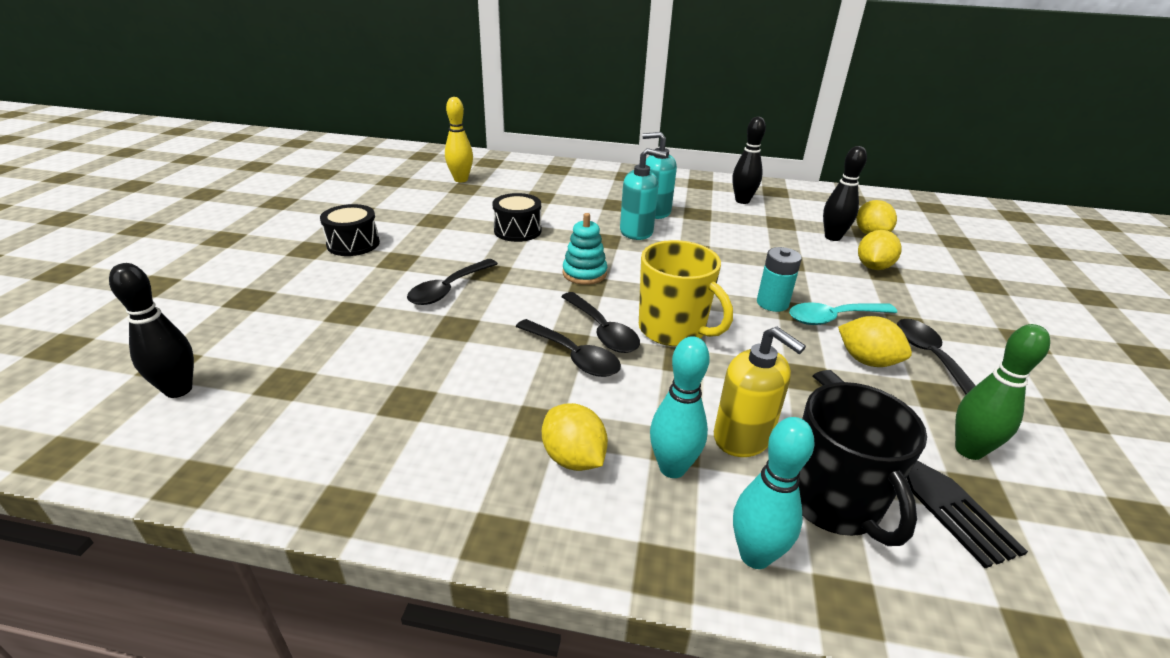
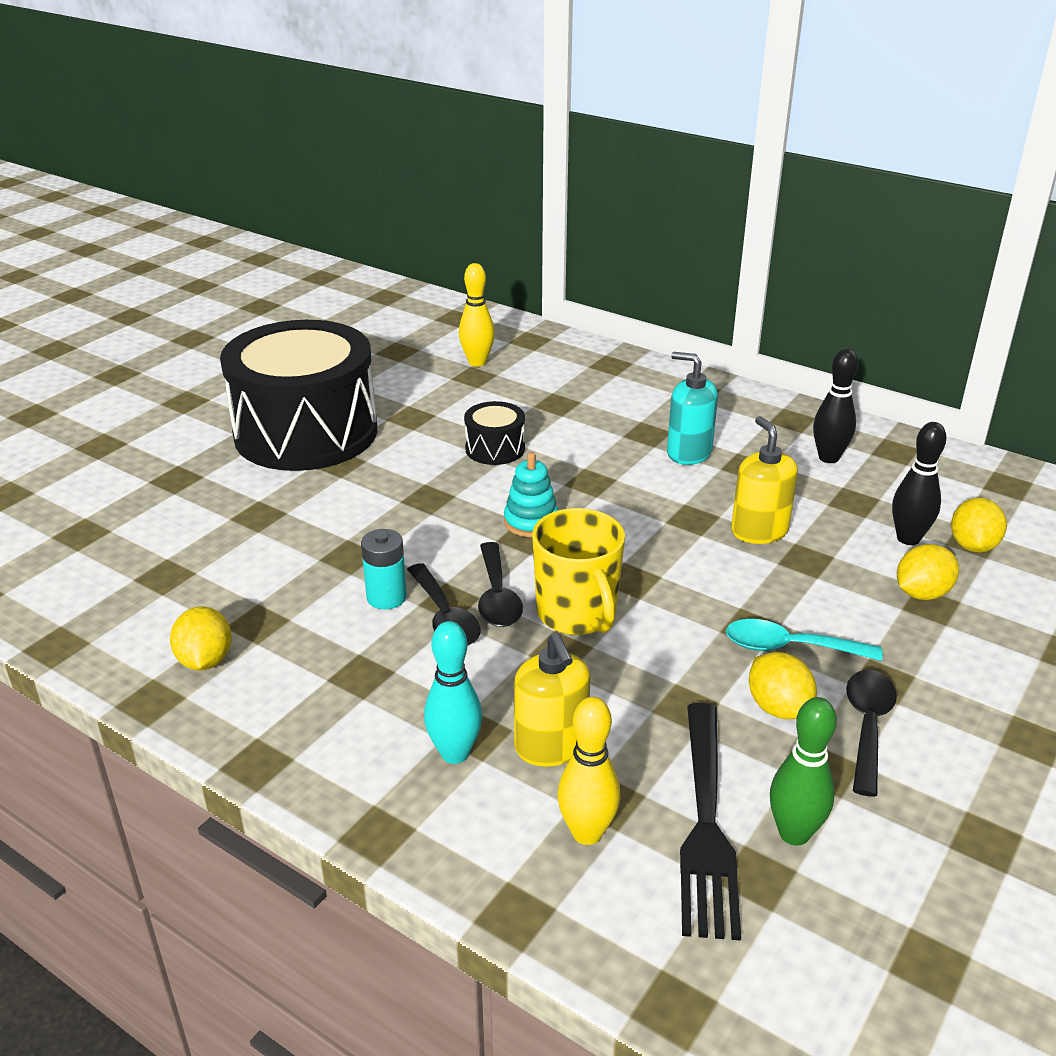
camera: 25 degrees right, 0 degrees up
black bowling pin [109,263,194,398] -> none
black drum [320,204,380,256] -> black drum [220,320,377,471], size x2.43
black spoon [407,259,498,305] -> none
yellow lemon [542,403,608,471] -> yellow lemon moved to [170,606,232,671]
turquoise soap dispenser [620,148,666,240] -> none
turquoise bowling pin [733,417,814,569] -> none
turquoise battery [757,247,802,312] -> turquoise battery moved to [361,529,407,609]
black mug [799,382,927,546] -> yellow bowling pin [558,697,620,845]
none -> yellow soap dispenser [731,416,798,544]

